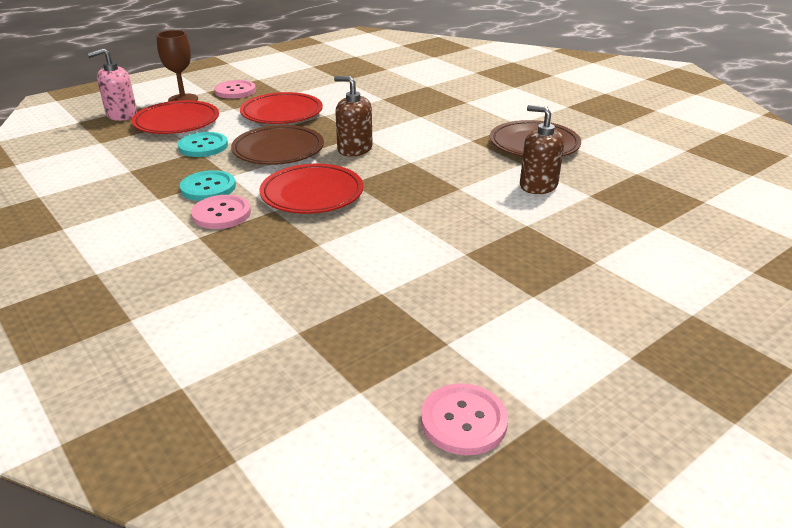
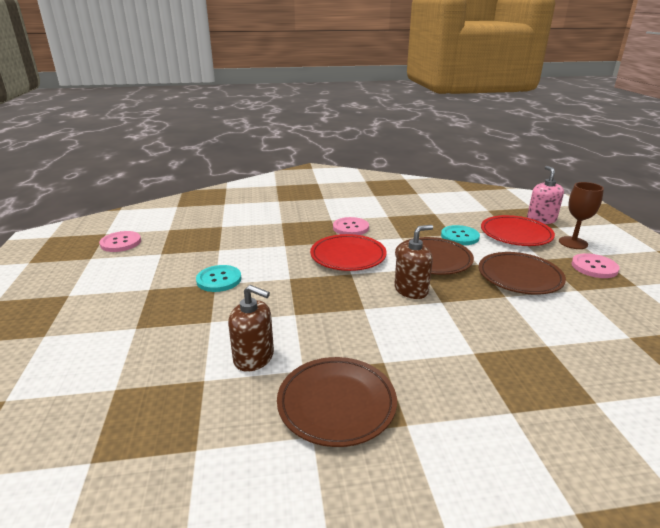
camera: 120 degrees right, 5 degrees down
turquoise button [180,170,236,201] -> turquoise button moved to [196,265,241,292]
red plate [240,92,323,124] -> brown plate [478,252,566,295]
brown soap dispenser [520,105,564,194] -> brown soap dispenser turned 45 degrees clockwise [228,285,274,372]

